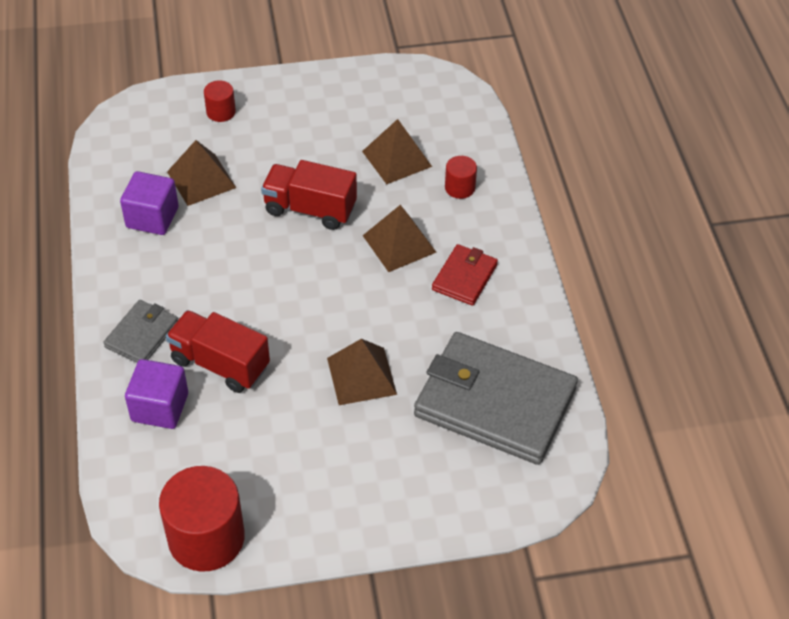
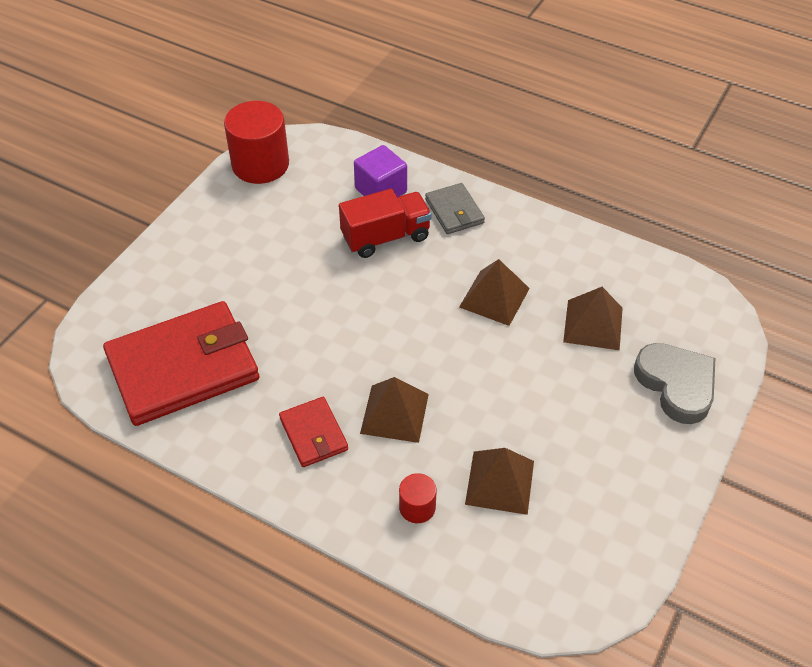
camera: 130 degrees right, 0 degrees up
purple cube [120,171,178,235] -> none
red cylinder [204,80,236,122] -> grey heart [634,343,715,424]
red truck [261,160,357,230] -> none
brown pyramid [327,339,397,405] -> brown pyramid moved to [459,259,530,326]
grey wallet [414,332,578,465] -> red wallet [103,301,259,426]

